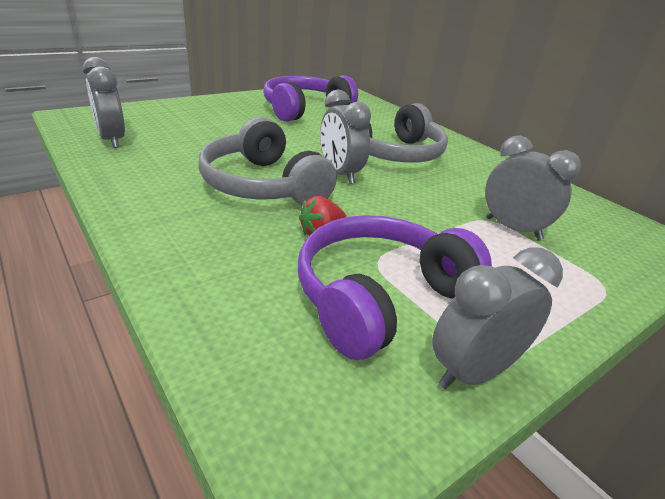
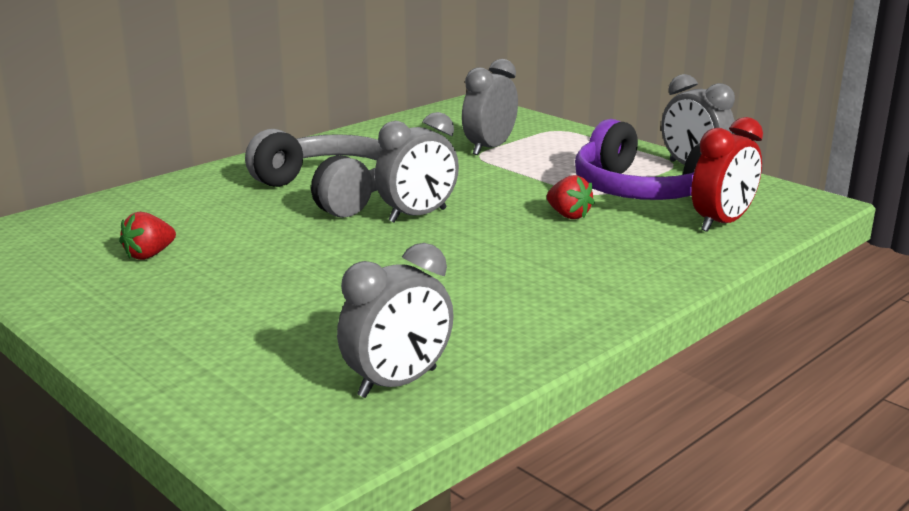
camera: 95 degrees left, 10 degrees down
grey headphones [198,117,337,206] -> none
purple headphones [263,75,358,122] -> red strawberry [119,212,176,260]
none -> red clock [691,117,763,232]

